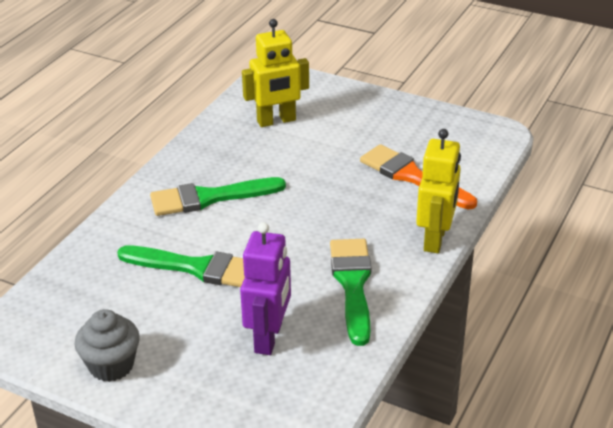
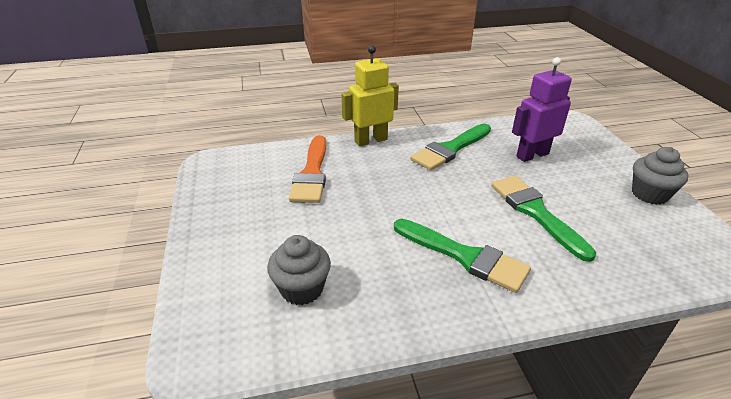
camera: 130 degrees left, 0 degrees up
yellow robot [242,19,309,127] -> grey cupcake [267,235,331,305]

